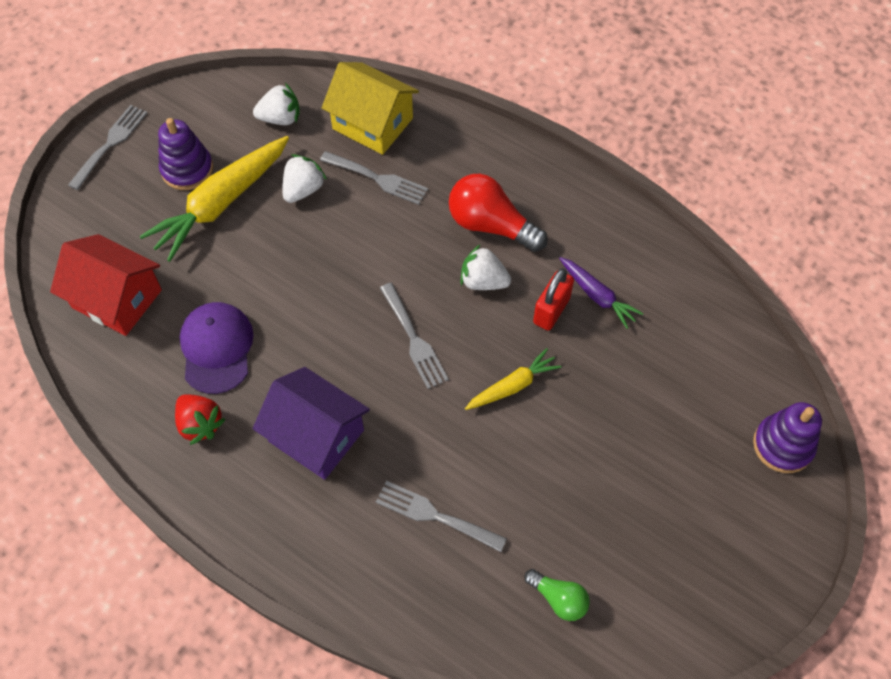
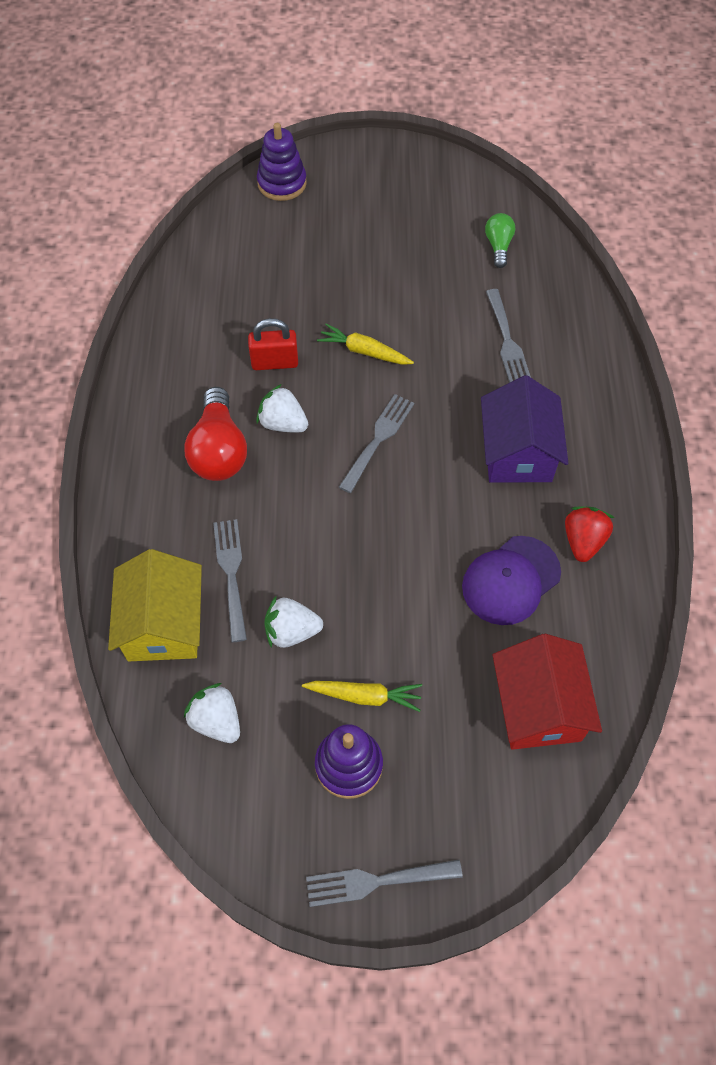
camera: 125 degrees left, 0 degrees up
yellow carrot [139,136,289,262] -> yellow carrot [302,681,422,712], size x0.54
white strawberry [461,244,511,290] -> white strawberry turned 135 degrees clockwise [256,384,308,432]
purple carrot [559,257,643,329] -> none

